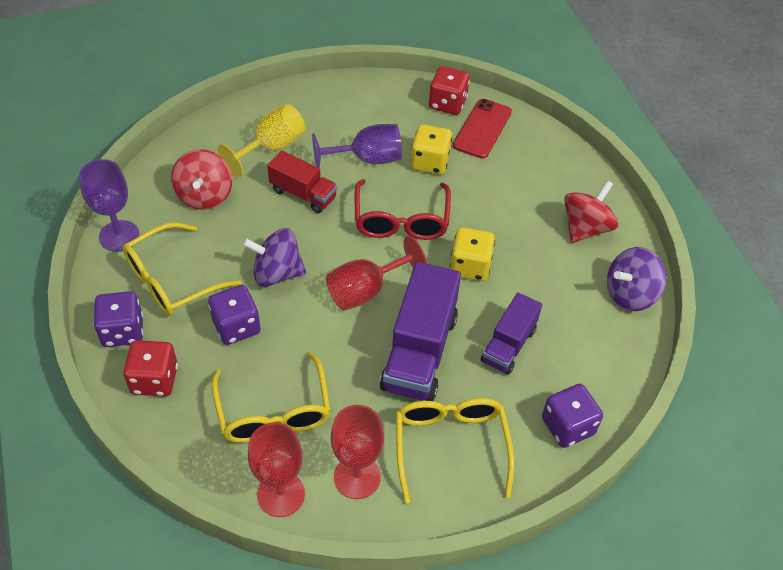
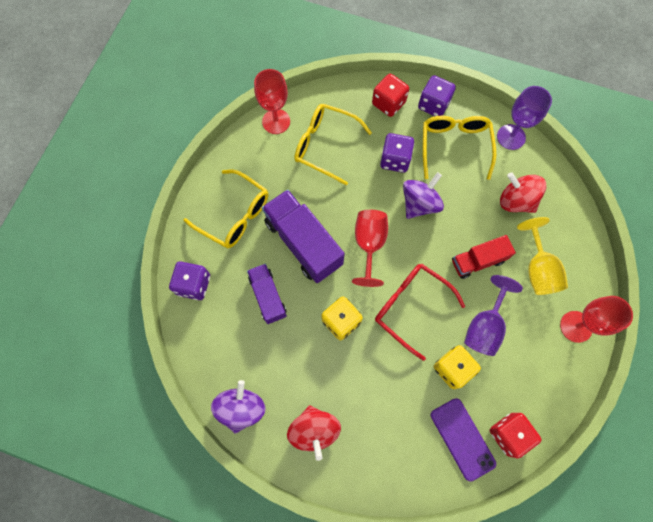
camera: 130 degrees right, 20 degrees up
red goblet [330,405,384,499] -> red goblet moved to [560,296,633,343]
red phone [453,99,512,159] -> purple phone [431,398,496,482]

